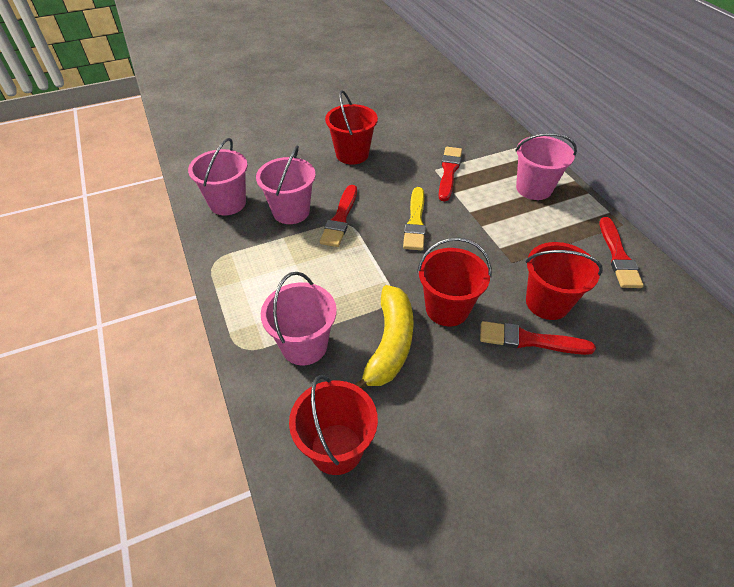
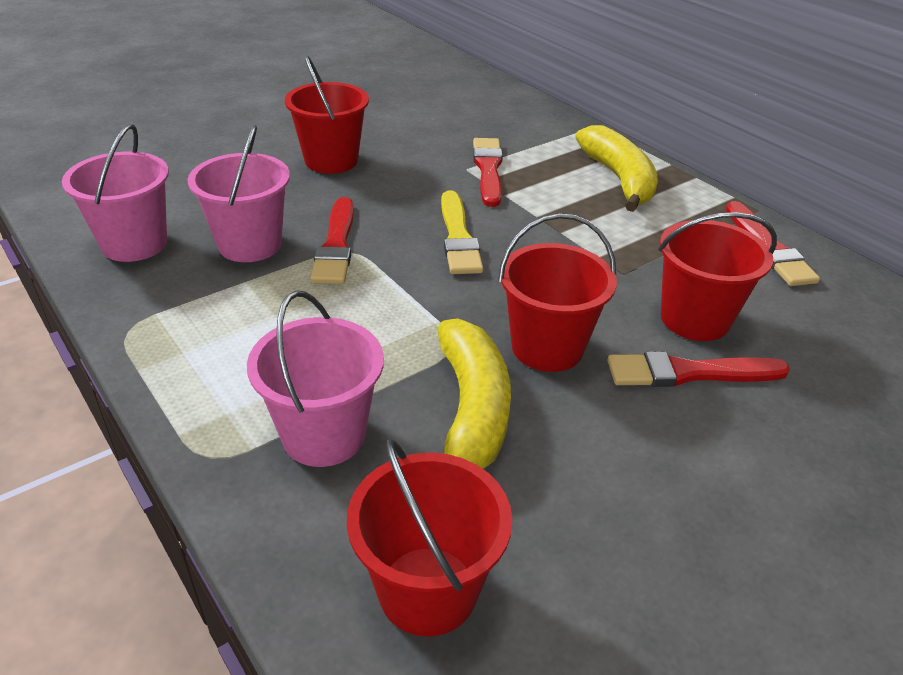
camera: 15 degrees left, 10 degrees down
pink bucket [515,133,577,200] -> yellow banana [575,125,658,212]

